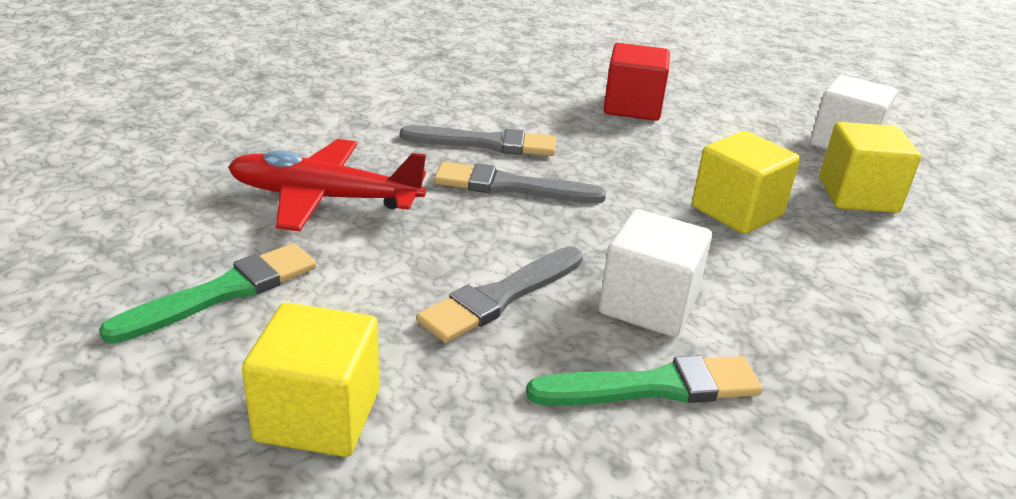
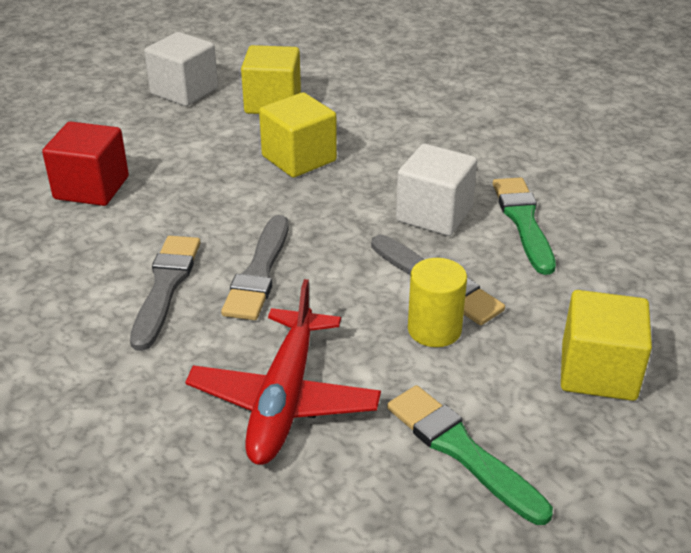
camera: 85 degrees left, 5 degrees up
none -> yellow cylinder [408,258,467,347]

